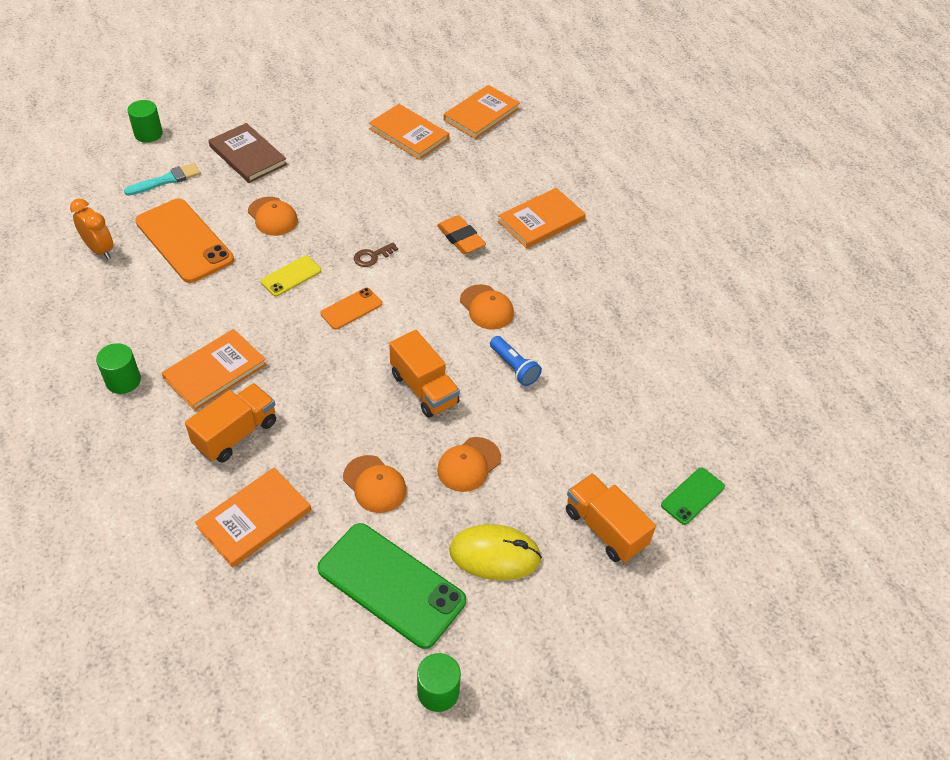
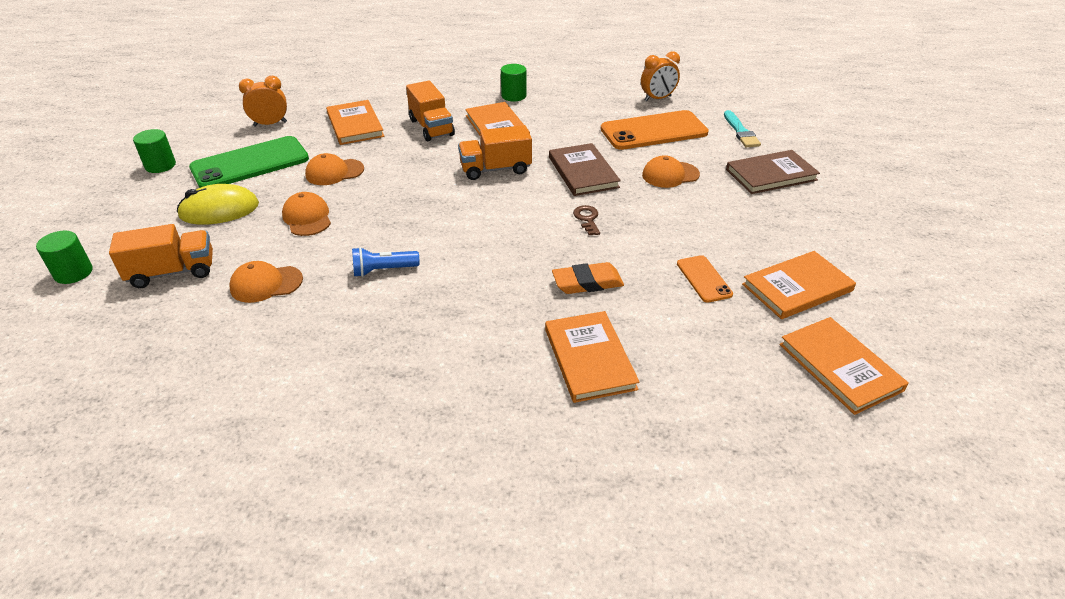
camera: 115 degrees right, 10 degrees down
green cylinder [127,100,163,143] -> green cylinder moved to [36,231,93,284]
yellow phone [261,256,321,296] -> brown book [549,143,621,196]
orange phone [320,288,382,330] -> orange phone moved to [677,255,733,303]
orange truck [389,330,460,418] -> orange truck moved to [458,125,532,180]
yellow mouse [449,524,542,581] -> yellow mouse turned 45 degrees clockwise [177,184,259,225]
orange cap [460,284,514,330] -> orange cap moved to [229,261,303,303]
green phone [661,468,725,525] -> none
none -> orange clock [239,76,287,127]

